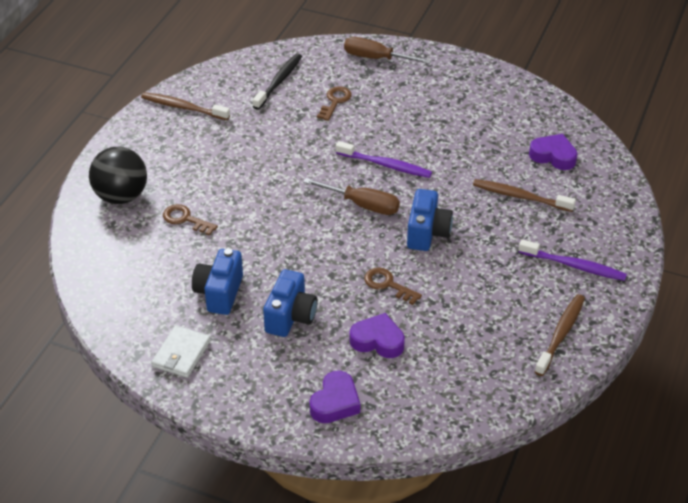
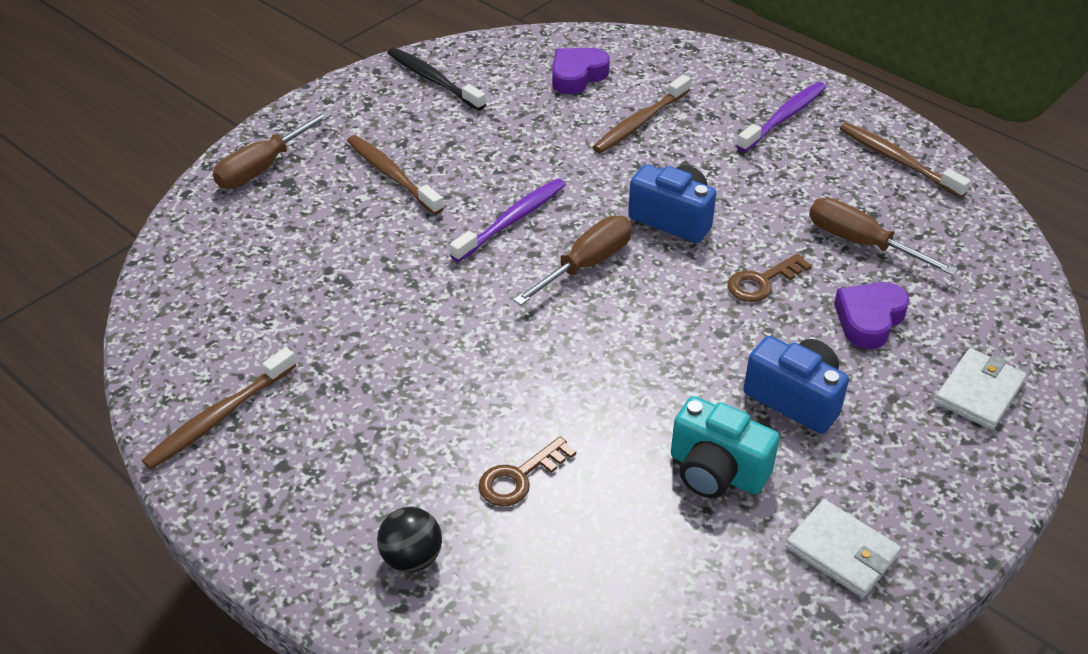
camera: 70 degrees left, 0 degrees up
black ball [89,147,147,204] -> black ball [377,507,442,573], size x0.57
blue camera [192,248,243,315] -> turquoise camera [671,396,780,498]
black toothbrush [253,53,302,110] -> black toothbrush moved to [388,48,486,111]
purple heart [309,370,360,423] -> white wallet [935,348,1027,430]
brown key [317,86,352,121] -> none
none -> brown toothbrush [347,135,444,215]
none -> brown screwdriver [809,197,958,276]

